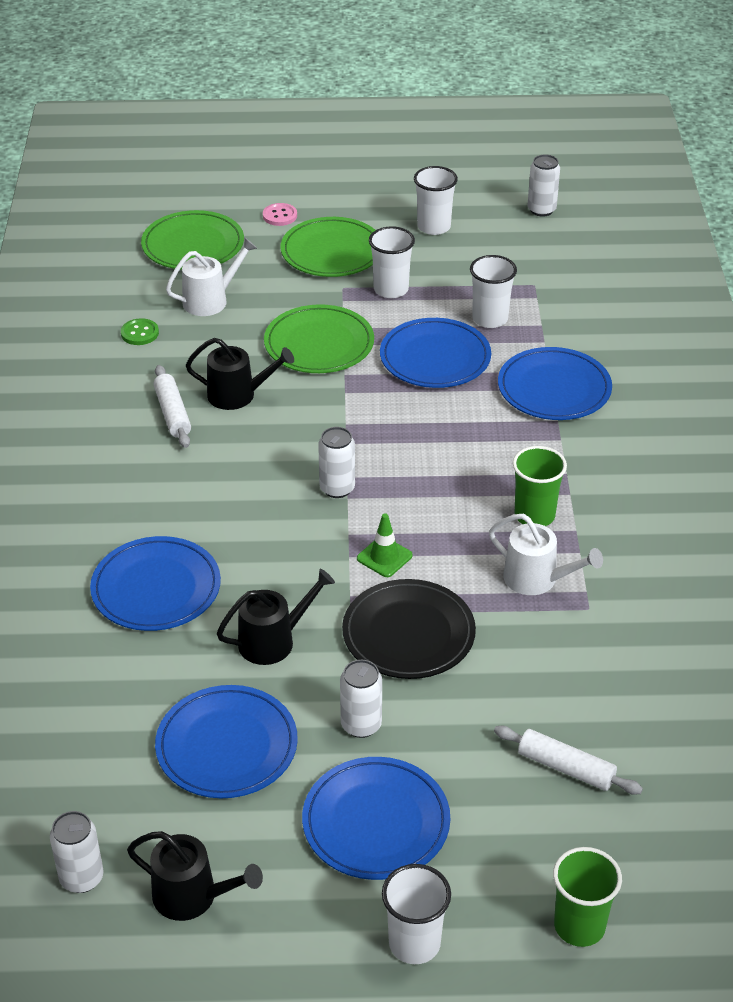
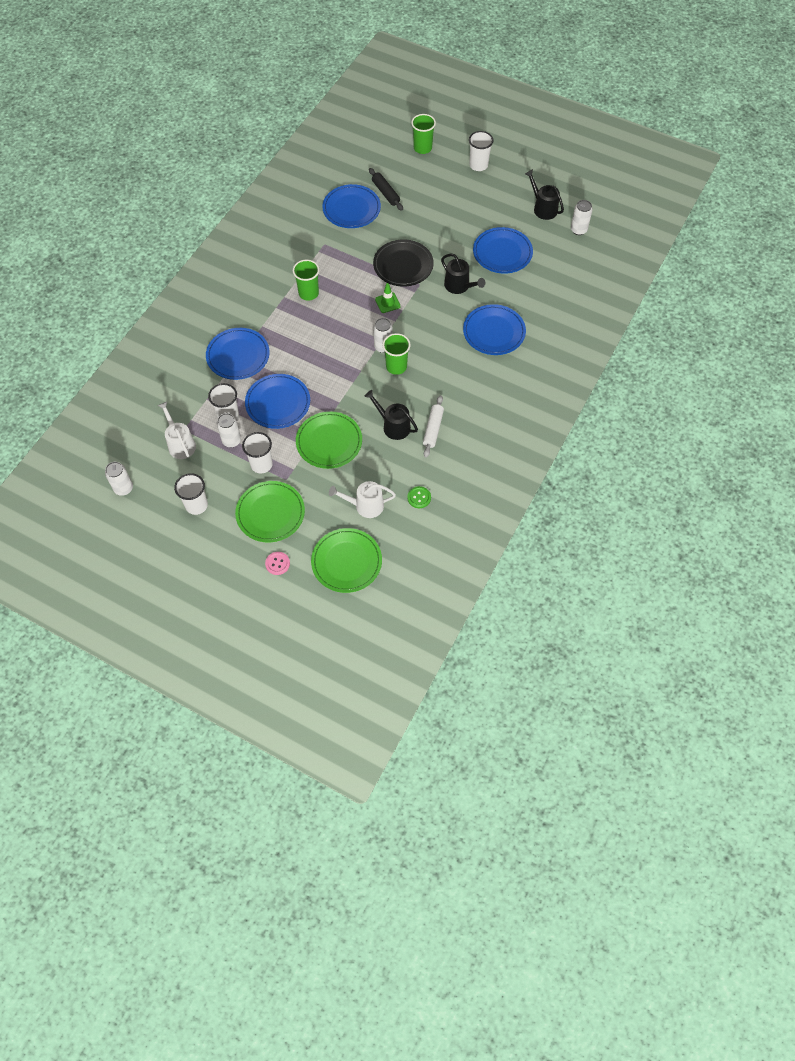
camera: 150 degrees left, 20 degrees up
black watering can [217,569,335,665] -> black watering can turned 135 degrees counterclockwise [441,254,485,294]
blue plate [302,757,450,880] -> blue plate moved to [322,184,381,228]
white can [340,660,382,738] -> white can moved to [217,413,241,447]
white watering can [489,514,603,595] -> white watering can moved to [158,402,196,459]
white rolling pin [494,726,643,795] -> black rolling pin [369,168,403,211]
none -> green cup [383,333,411,375]

